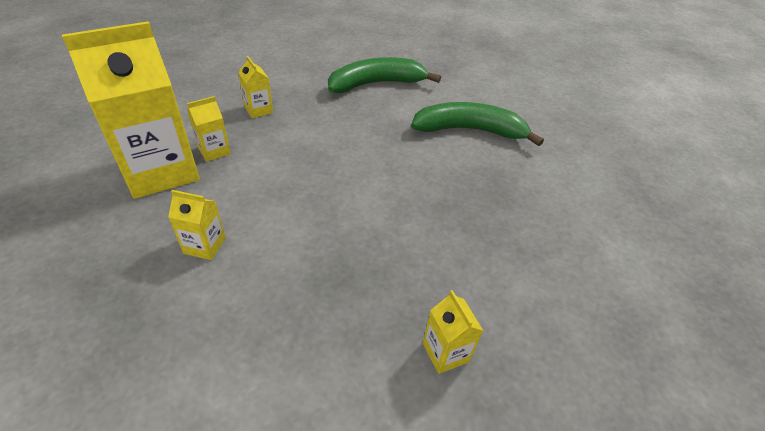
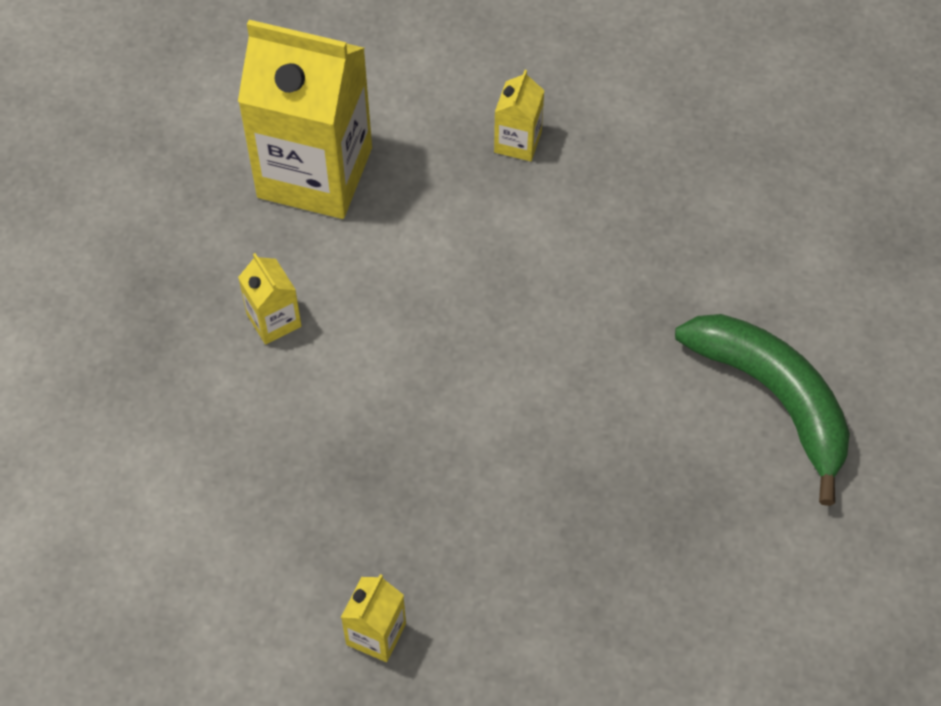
camera: 50 degrees right, 15 degrees up
yellow carton [187,96,231,162] -> none
green banana [328,57,441,93] -> none

